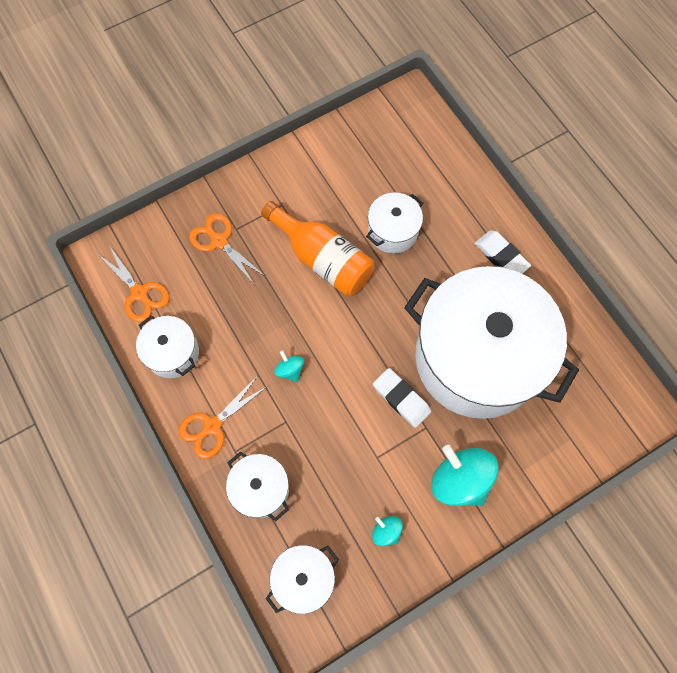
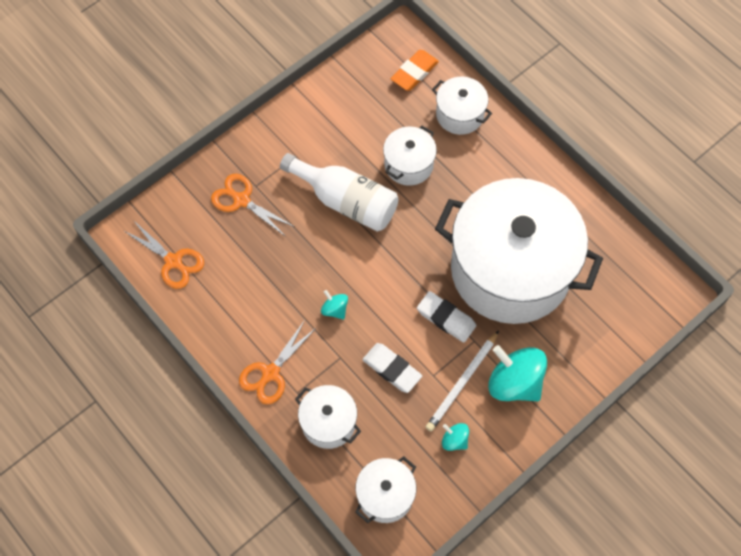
camera: 10 degrees left, 5 degrees down
white pot [136,315,199,378] -> white pot moved to [432,77,492,135]
orange bottle [261,201,375,296] -> white bottle [280,153,398,232]
white eraser [475,230,531,274] -> white eraser moved to [362,343,422,393]
none -> orange eraser [391,50,439,91]
none -> white pencil [426,331,499,431]

